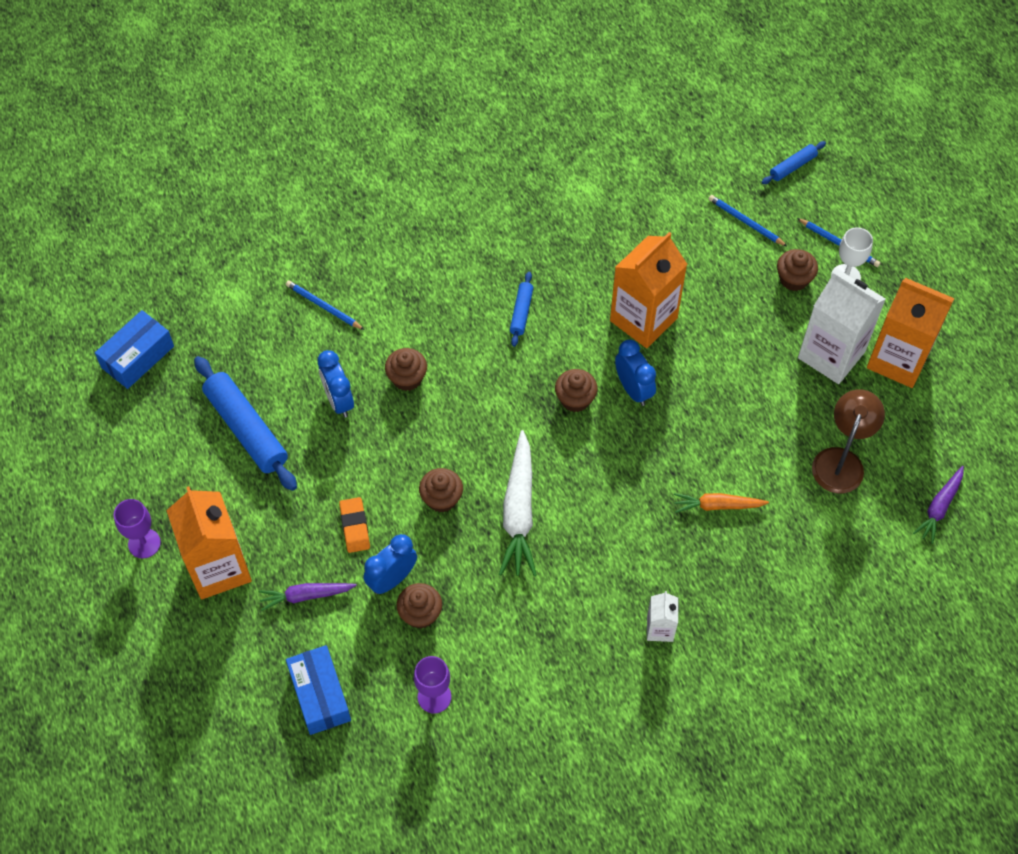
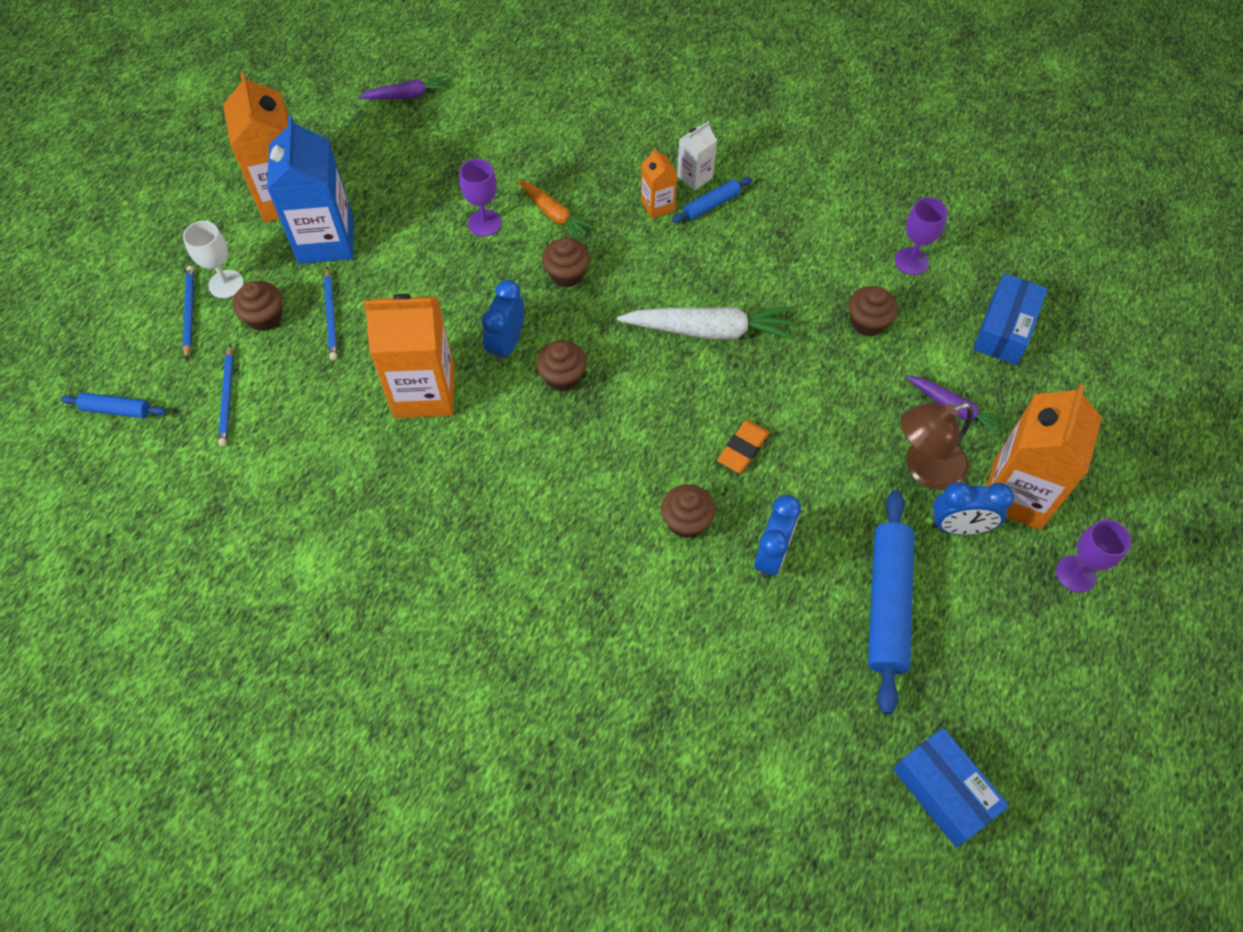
camera: 135 degrees left, 0 degrees up
blue box [95,310,174,389] -> blue box turned 60 degrees clockwise [893,728,1009,847]
blue pencil [286,280,364,330] -> blue pencil moved to [324,267,337,360]
orange eraser [339,497,370,553] -> orange eraser moved to [717,420,770,473]
blue clock [363,534,417,594] -> blue clock moved to [932,482,1014,535]
brown cupcake [419,468,463,512] -> brown cupcake moved to [542,238,590,288]
white carrot [499,430,537,576] -> white carrot turned 45 degrees clockwise [617,306,795,340]
blue rolling pin [510,272,533,347] -> blue rolling pin moved to [672,177,752,223]
white carton [798,271,886,384] -> blue carton [267,116,353,264]
brown lamp [812,389,885,493] -> brown lamp moved to [901,403,973,490]
none -> purple goblet [459,159,501,236]
none -> orange carton [641,148,677,219]

